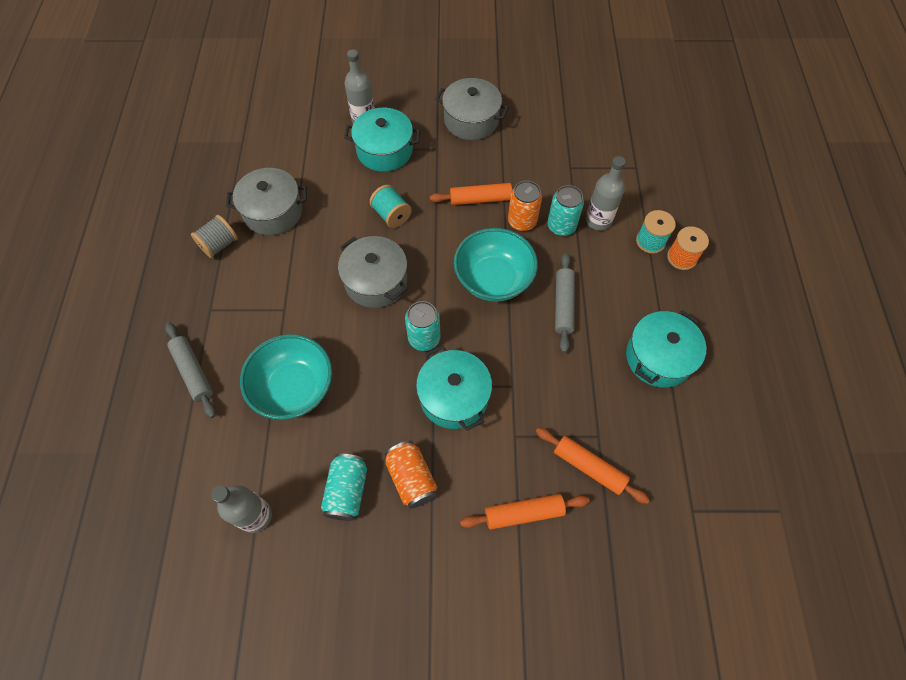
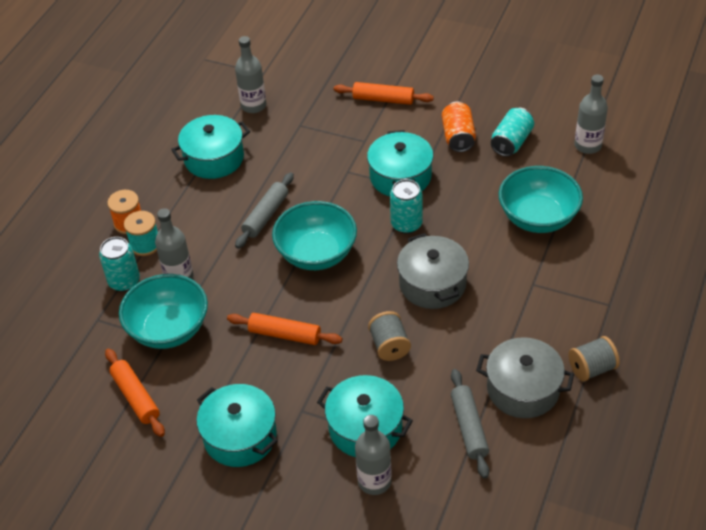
camera: 155 degrees left, 15 degrees down
grey rolling pin [165,322,216,418] -> grey rolling pin moved to [451,369,489,479]
turquoise spool [370,185,412,228] -> grey spool [368,311,411,361]
grey pot [435,78,509,140] -> turquoise pot [197,384,278,467]
orange can [508,180,542,231] -> none
orange rolling pin [536,428,650,504] -> orange rolling pin moved to [105,349,165,437]
turquoise can [547,185,584,236] -> turquoise can moved to [99,237,140,291]
none -> turquoise bowl [119,274,208,349]
none -> grey bottle [235,36,266,113]

